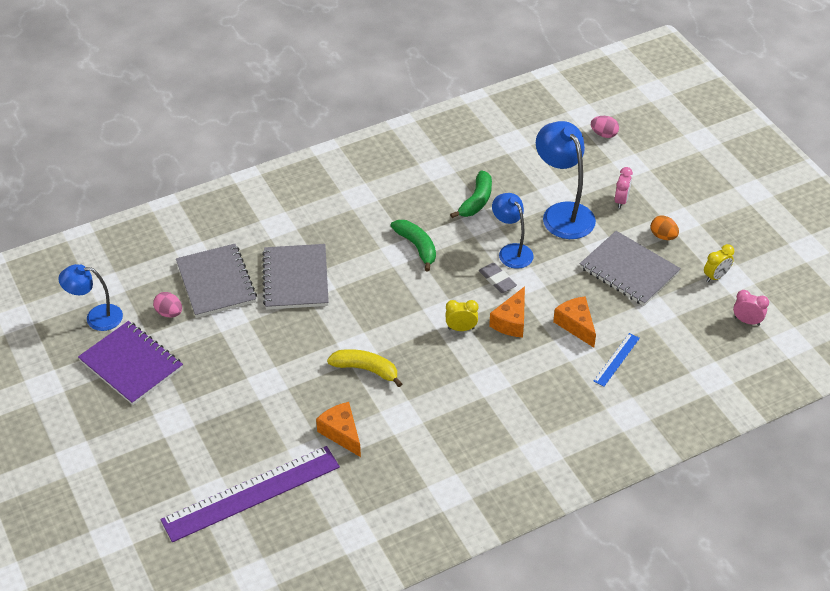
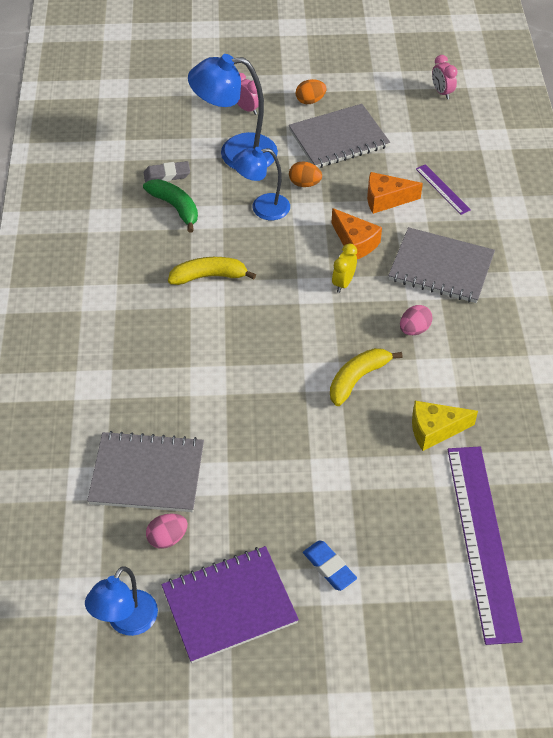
camera: 65 degrees left, 5 degrees up
grey notebook [262,244,329,310] -> grey notebook moved to [388,227,495,303]
orange cheese [316,402,361,457] -> yellow cheese [412,401,478,451]
green banana [390,220,436,272] -> yellow banana [168,257,256,285]
grey eraser [479,263,517,293] -> grey eraser moved to [144,161,190,183]
pink egg [591,116,619,138] -> pink egg moved to [400,305,433,335]
blue ruler [593,333,640,387] -> purple ruler [416,164,471,215]
yellow clock [704,244,734,282] -> none
pink clock [733,290,769,326] -> pink clock turned 75 degrees counterclockwise [432,55,458,99]
none -> orange egg [289,161,322,187]
none -> blue eraser [303,540,357,591]

